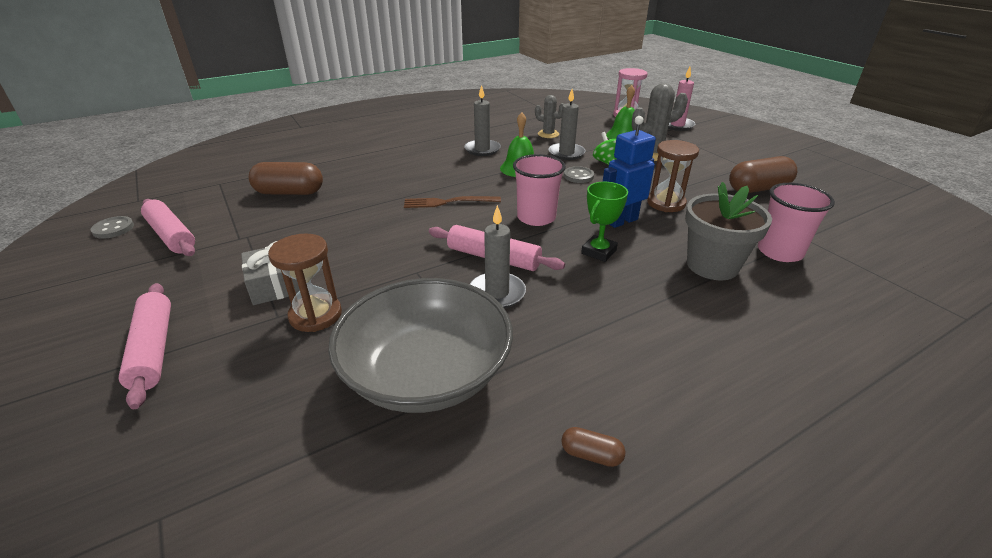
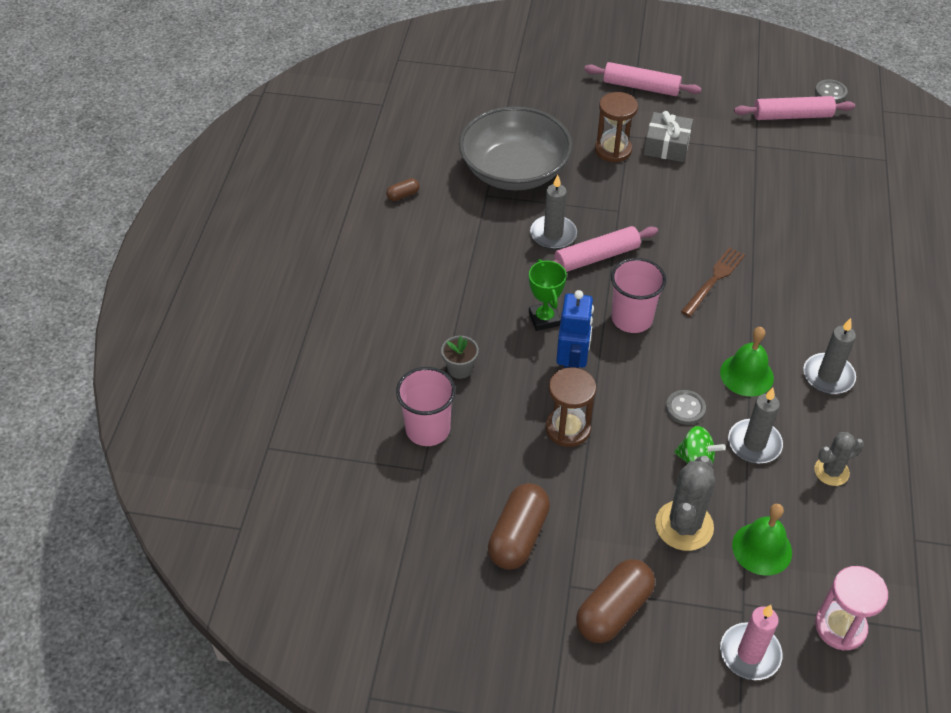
camera: 130 degrees right, 15 degrees up
brown capsule [249,162,323,195] -> brown capsule moved to [576,559,655,643]
grey flower pot [685,182,772,280] -> grey flower pot [441,336,479,379], size x0.51

